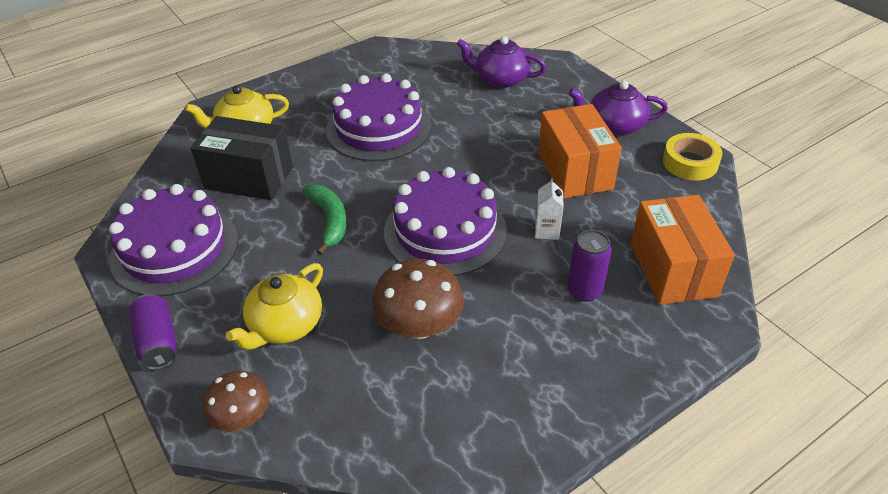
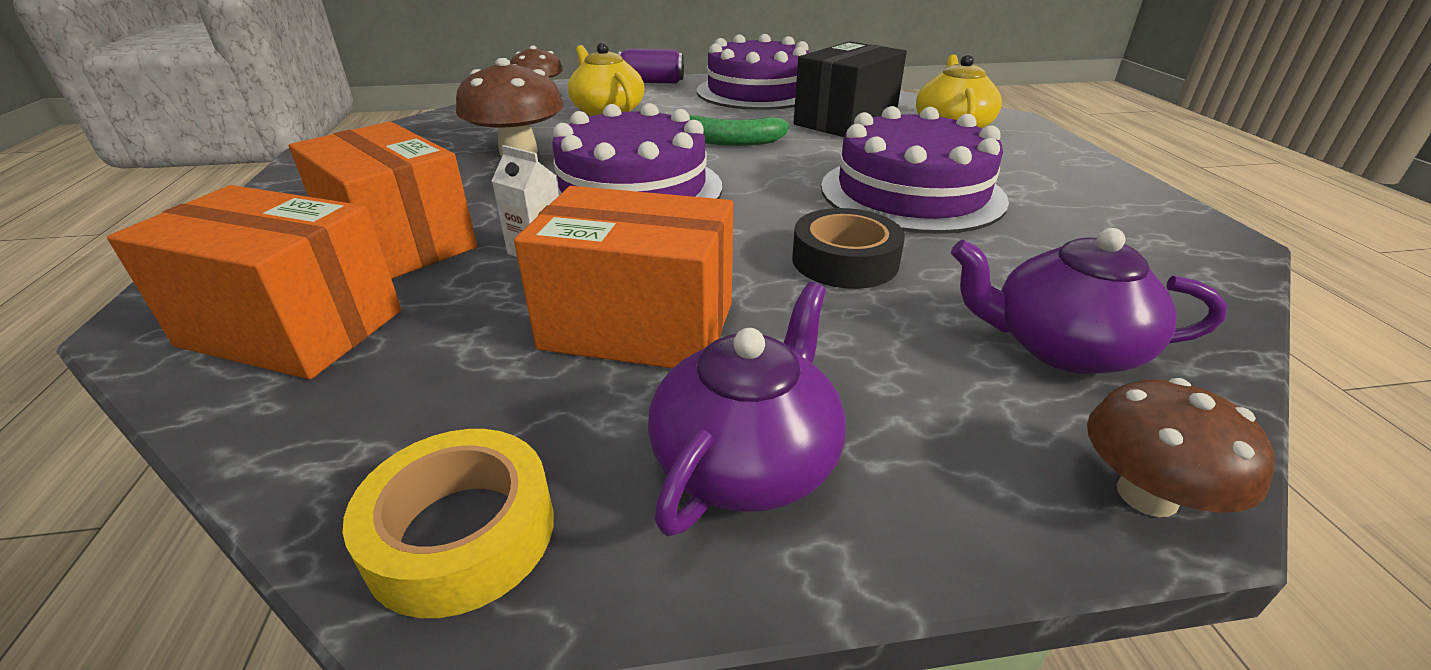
camera: 115 degrees right, 10 degrees down
purple teapot [457,36,546,88] -> purple teapot turned 120 degrees counterclockwise [951,228,1227,374]
purple can [567,230,612,302] -> orange box [289,122,477,279]
none -> black tape [792,208,905,289]
none -> brown mushroom [1087,378,1275,517]

